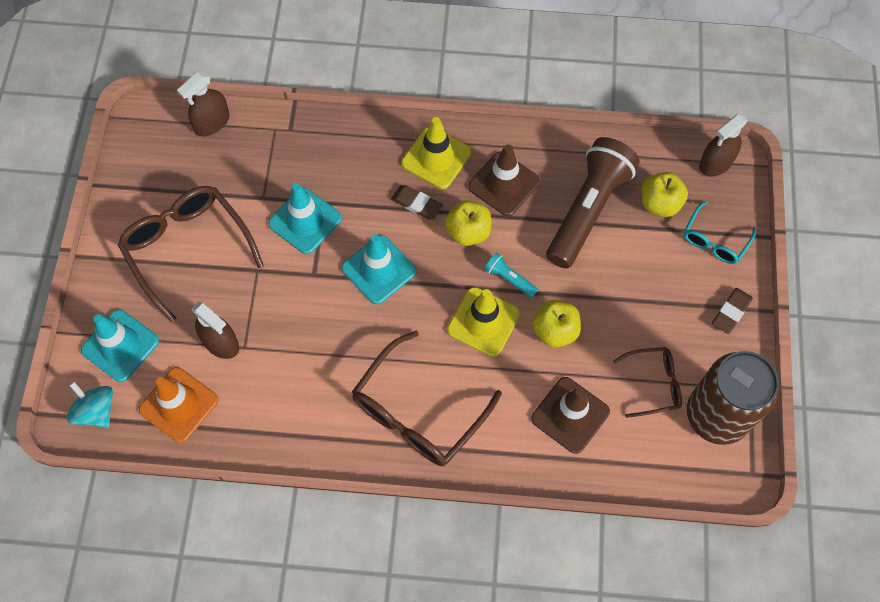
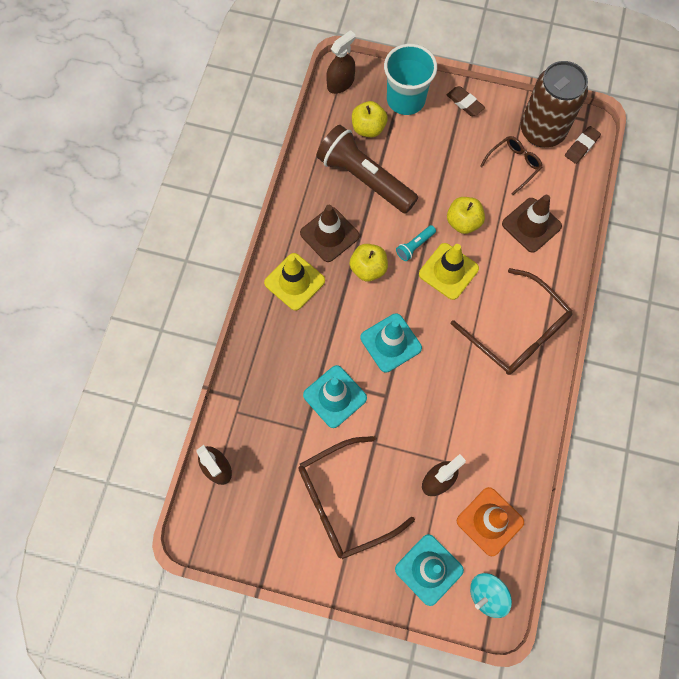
camera: 80 degrees left, 5 degrees up
brown eraser [391,185,443,220] -> brown eraser moved to [565,126,601,164]
brown glasses [613,347,682,418] -> brown glasses turned 45 degrees clockwise [480,136,542,195]
turquoise glasses [684,201,756,264] -> turquoise cup [384,44,437,115]
brown spray bottle [699,114,748,177] -> brown spray bottle turned 105 degrees counterclockwise [326,30,356,94]

